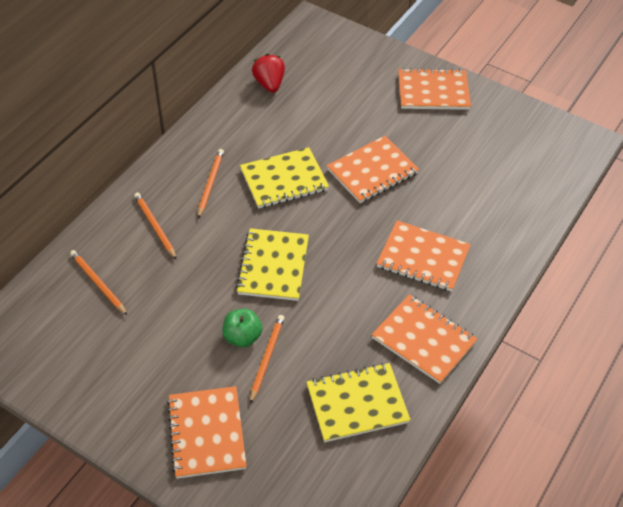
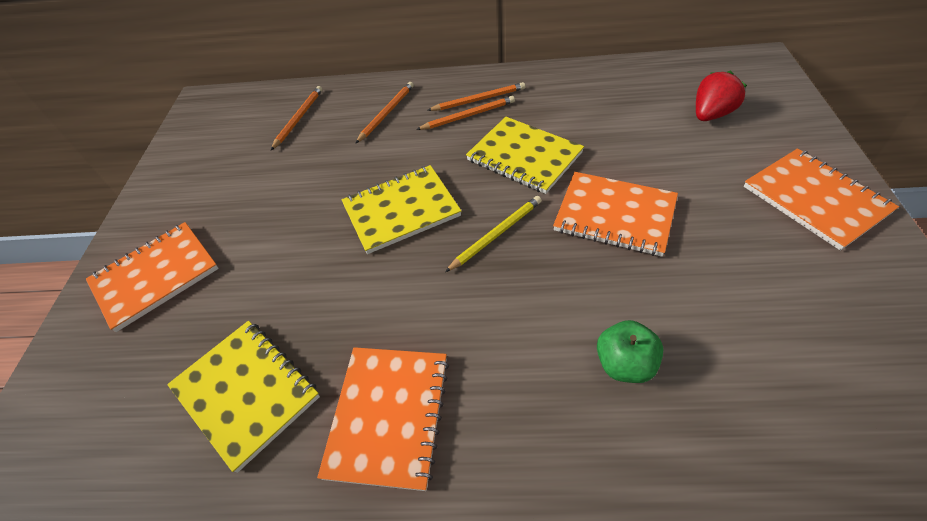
camera: 65 degrees right, 0 degrees up
green apple [222,309,262,347] -> green apple moved to [597,320,664,383]
orange pencil [250,315,284,404] -> orange pencil moved to [427,82,525,111]
red strawberry [252,54,285,93] -> red strawberry moved to [696,70,747,121]
orange notebook [376,221,471,292] -> none
none -> yellow pencil [445,196,542,272]

